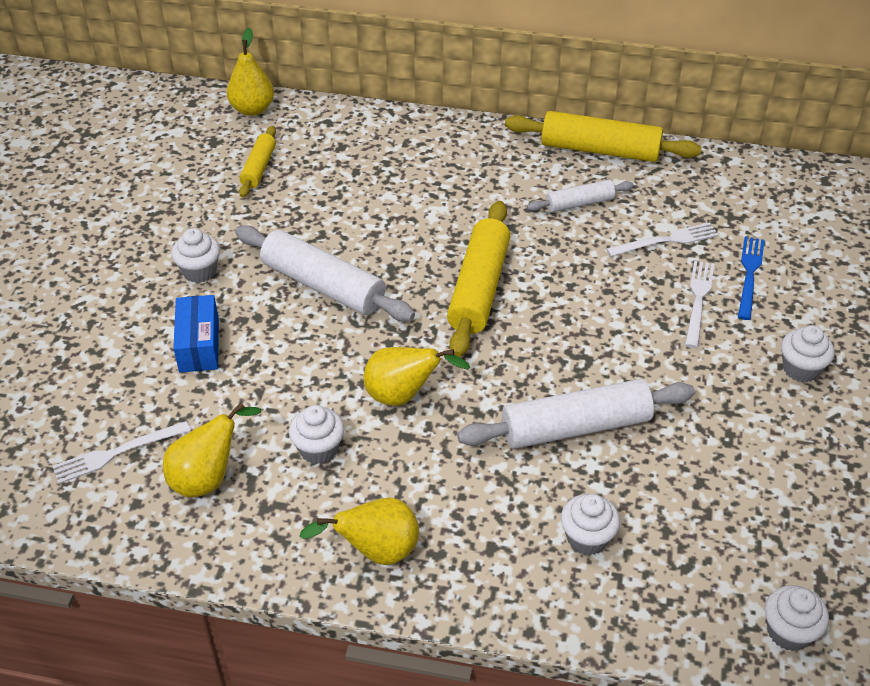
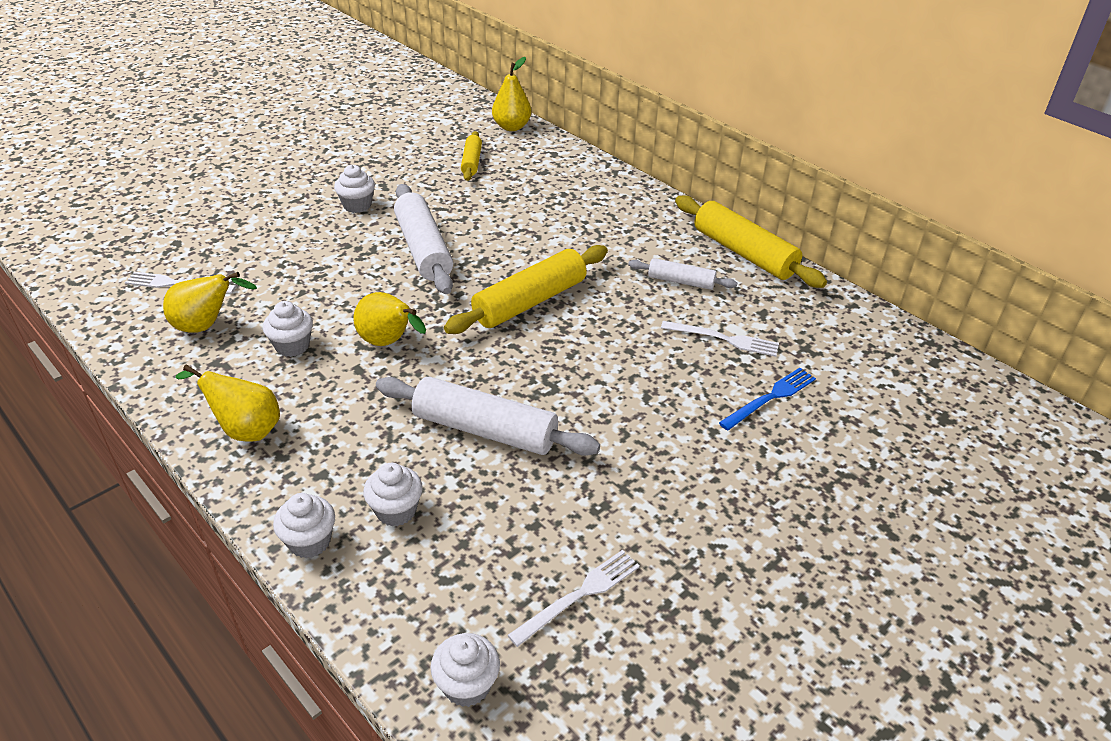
camera: 35 degrees right, 5 degrees down
blue box [173,295,219,373] -> none
yellow rolling pin [239,126,276,197] -> yellow rolling pin turned 45 degrees counterclockwise [461,131,482,181]
white fork [685,261,714,348] -> white fork moved to [507,550,640,647]
white cupcake [781,325,834,382] -> white cupcake moved to [273,493,335,558]

